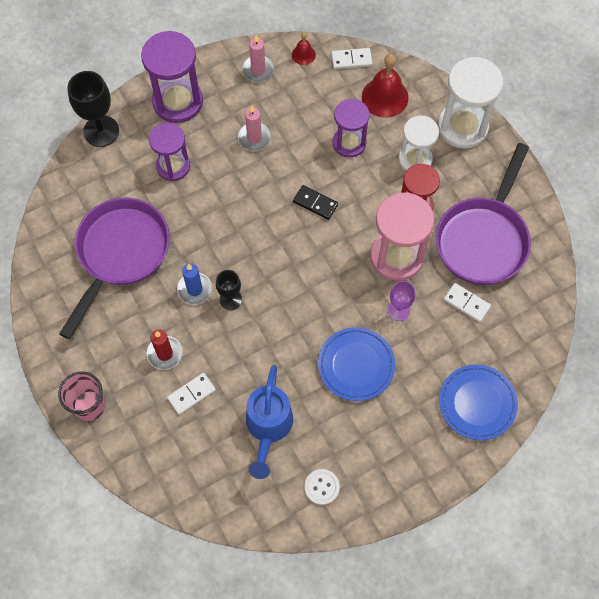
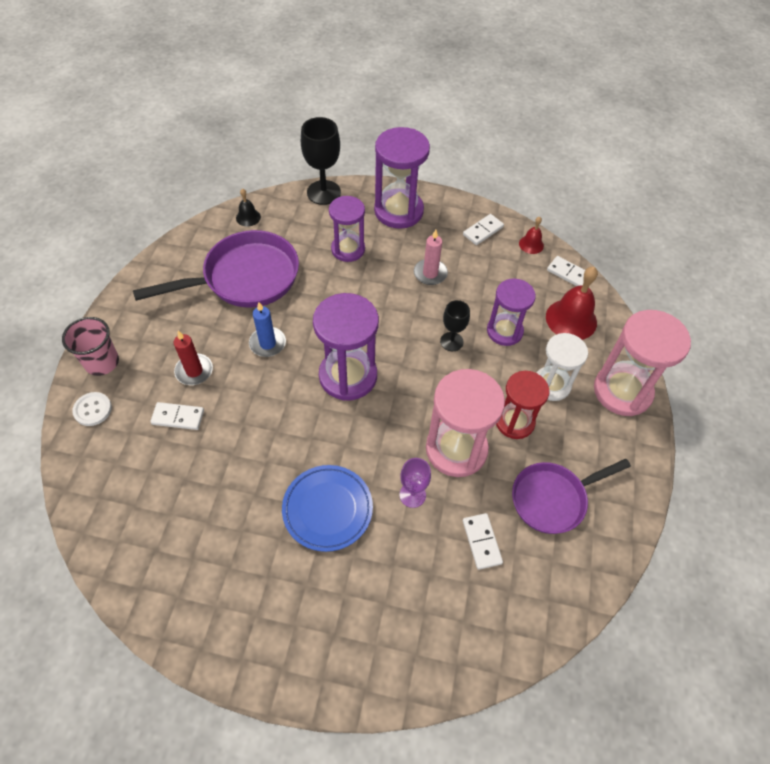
camera: 40 degrees right, 10 degrees down
black goblet [216,270,242,310] -> black goblet moved to [440,300,470,351]
pink candle [242,35,274,82] -> white domino [463,214,504,245]
blue watering can [246,365,293,479] -> none
black domino [293,185,338,220] -> none
white button [304,469,340,505] -> white button moved to [72,392,112,426]
purple pan [436,143,531,285] -> purple pan [512,459,631,534], size x0.66
white hourglass [438,57,503,149] -> pink hourglass [594,310,691,416]
blue plate [439,364,518,440] -> none
none -> black bell [236,188,261,227]
none -> purple hourglass [313,293,379,400]

